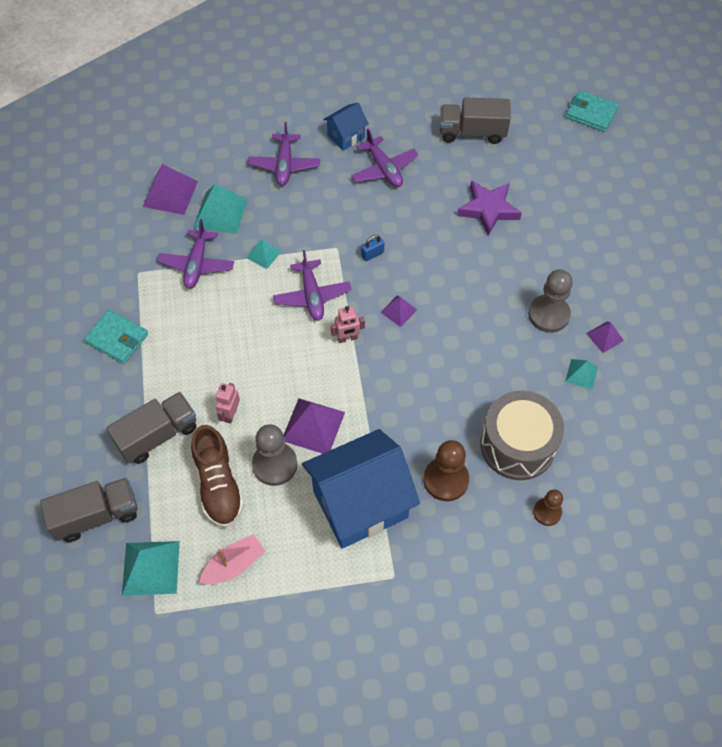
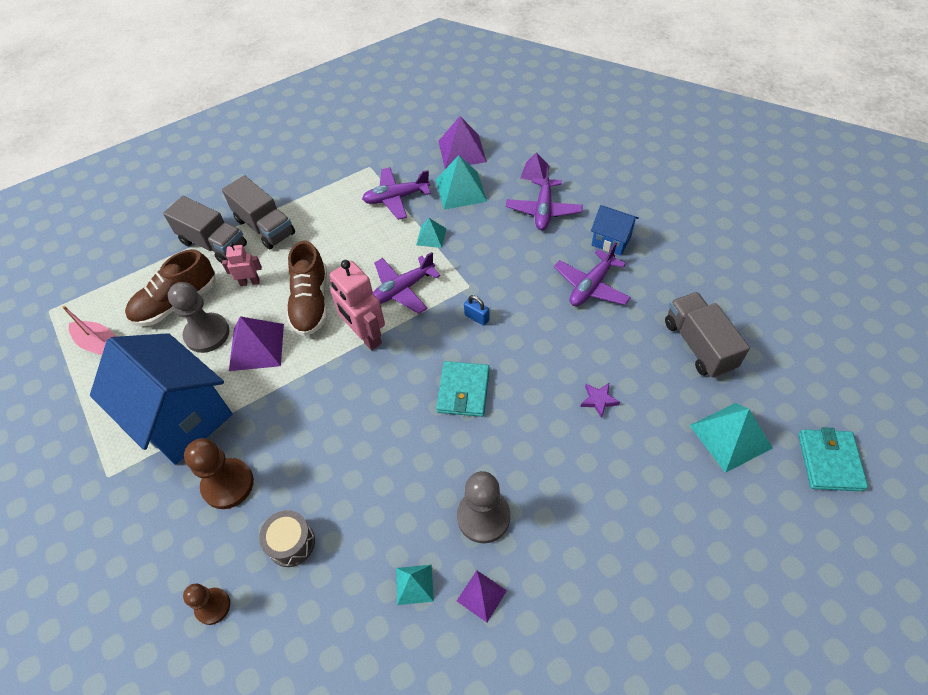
camera: 70 degrees right, 5 degrees down
grey truck [40,478,137,542] -> grey truck moved to [222,175,295,249]
turquoise wallet [84,310,148,364] -> turquoise wallet moved to [436,361,490,417]
turquoise pyramid [122,541,180,596] -> turquoise pyramid moved to [689,403,773,473]
purple plane [248,122,320,186] -> purple plane turned 60 degrees counterclockwise [506,165,583,230]
pink robot [331,306,365,343] -> pink robot [329,260,385,350], size x1.82
purple pyramid [380,296,417,327] -> purple pyramid moved to [521,153,550,180]
purple star [457,181,522,236] -> purple star [581,383,620,418], size x0.49
grey drum [480,391,564,480] -> grey drum [259,510,315,567], size x0.52
none -> brown shoe [287,241,328,336]

